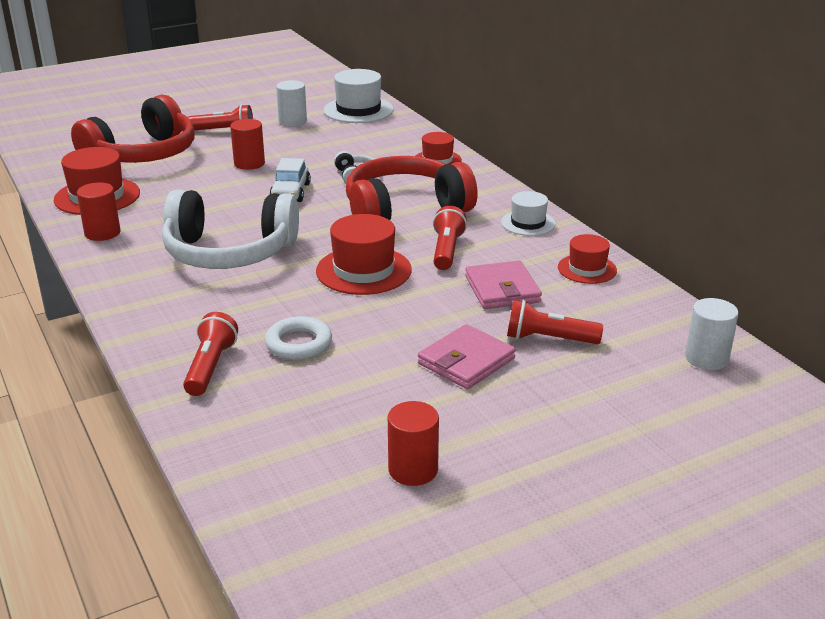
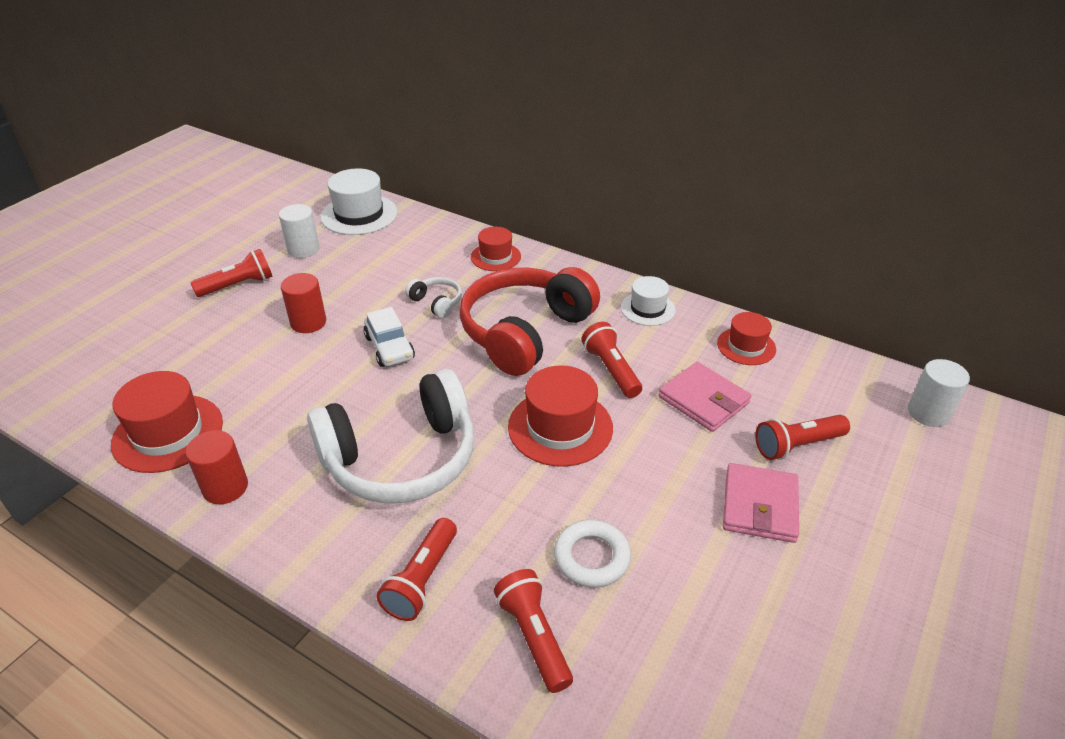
camera: 30 degrees left, 10 degrees up
red headphones [71,94,195,163] -> none
red cylinder [388,401,439,486] -> none
none -> red flashlight [376,518,457,621]

